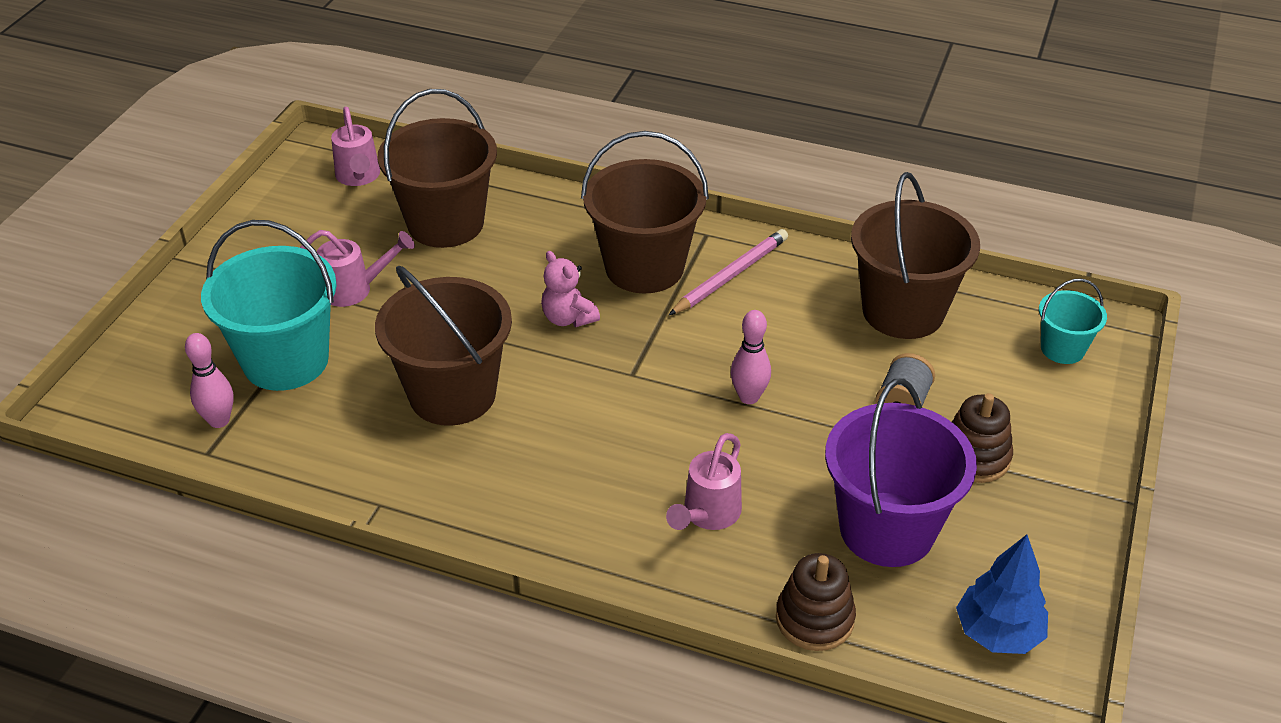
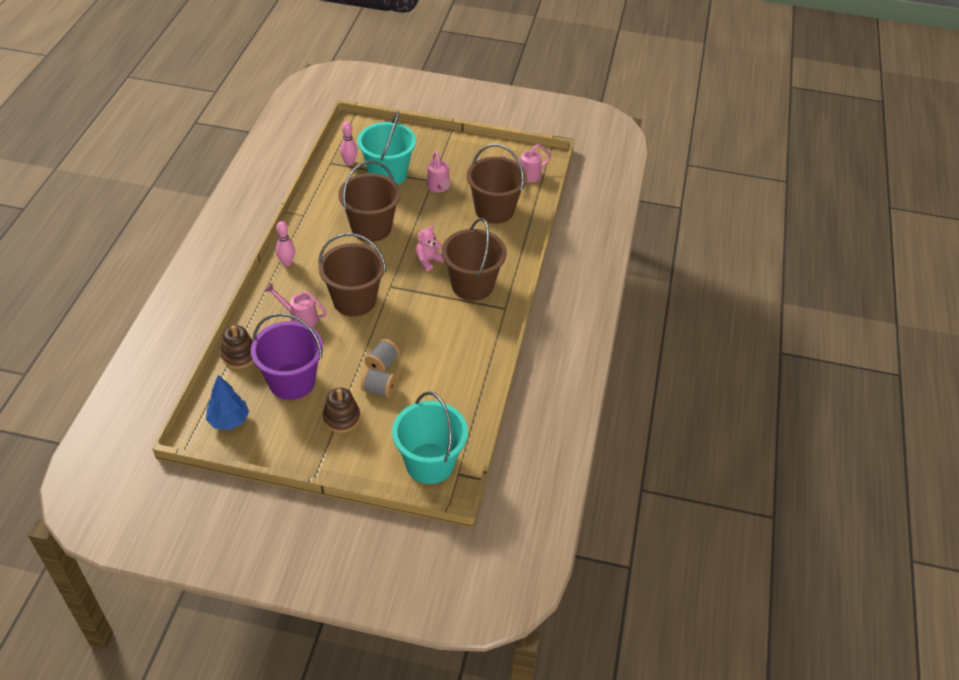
camera: 80 degrees right, 5 degrees up
pink pencil [669,229,788,315] -> none
pink bowling pin [731,310,771,404] -> pink bowling pin moved to [276,221,295,266]
brown bucket [851,172,980,339] -> brown bucket moved to [318,233,386,316]
turquoise bucket [1039,278,1107,364] -> turquoise bucket [392,391,468,484], size x1.93
none -> grey spool [365,339,400,372]

